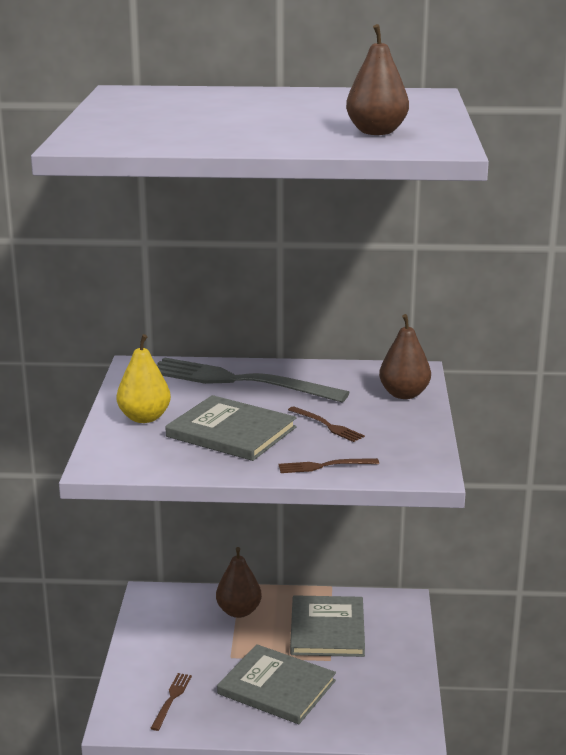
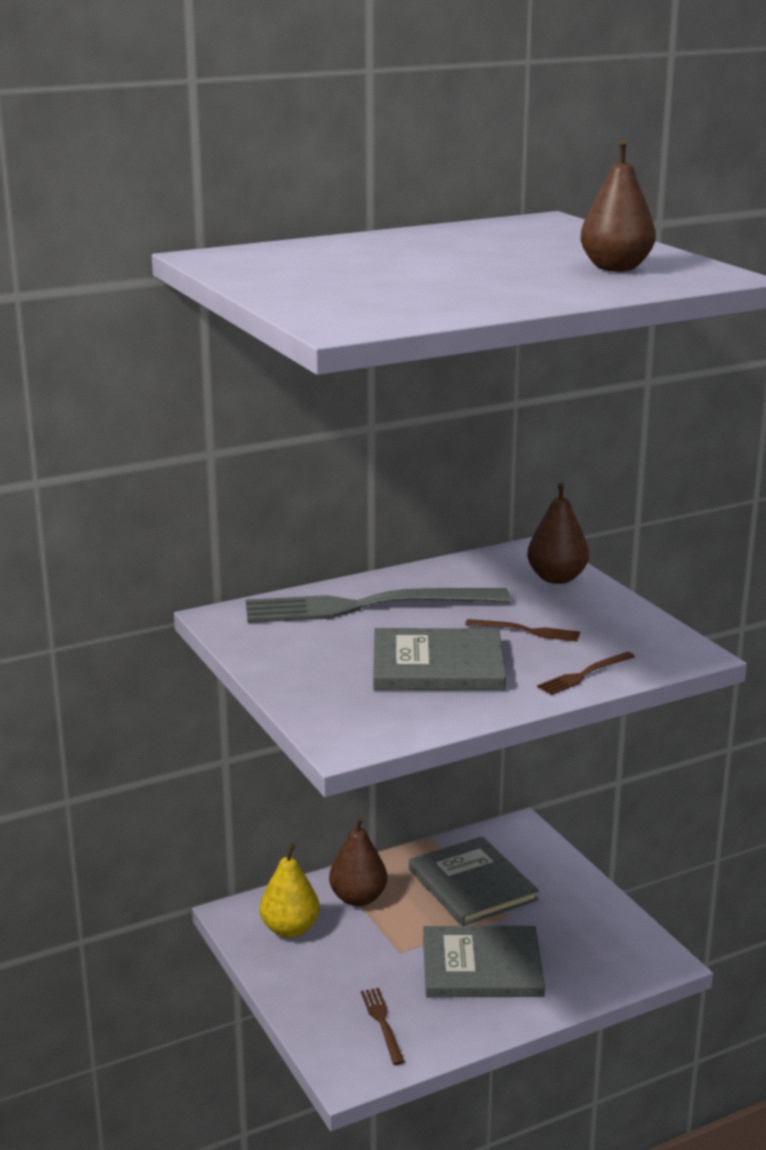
camera: 30 degrees left, 0 degrees up
yellow pear [117,334,171,423] -> yellow pear moved to [260,843,320,938]

